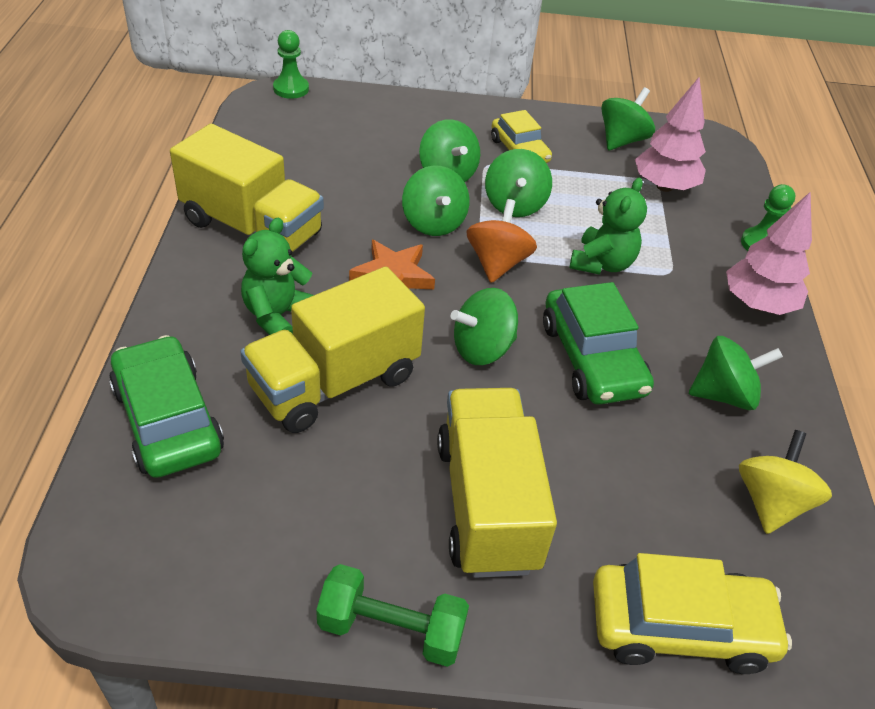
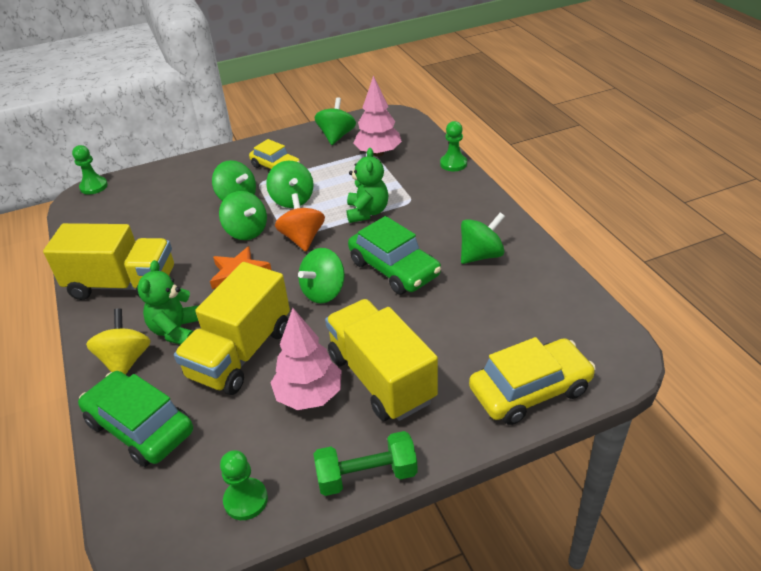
camera: 20 degrees left, 5 degrees down
pink tree [726,192,812,315] -> pink tree moved to [270,308,342,410]
yellow spinning top [739,430,832,534] -> yellow spinning top moved to [86,309,151,375]
none -> green pawn [220,450,268,520]

